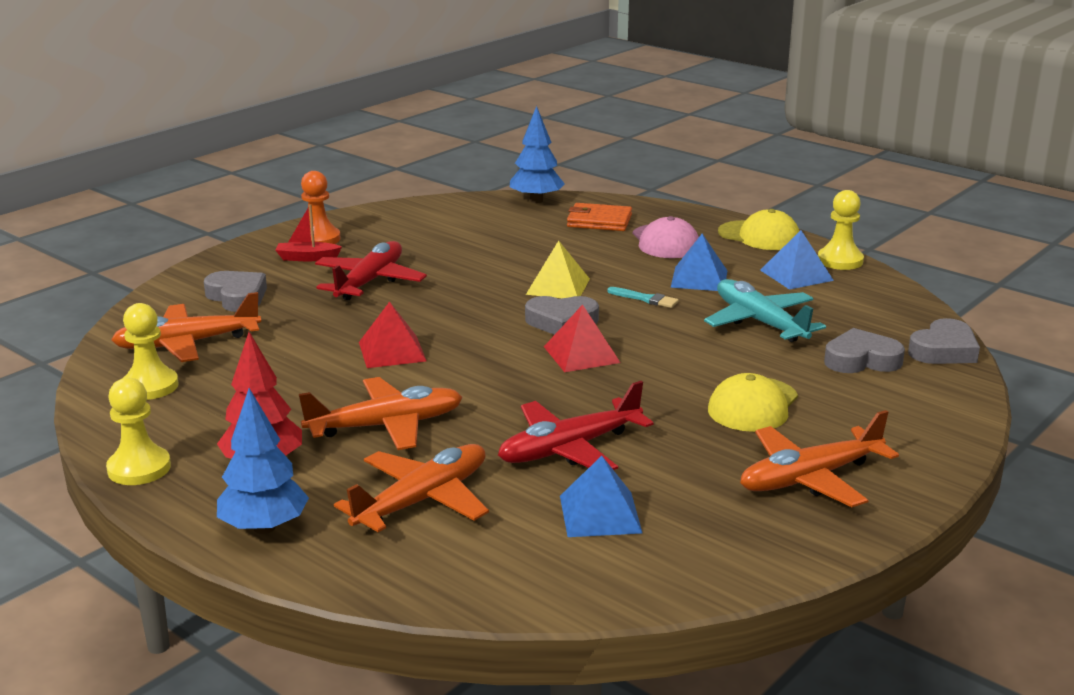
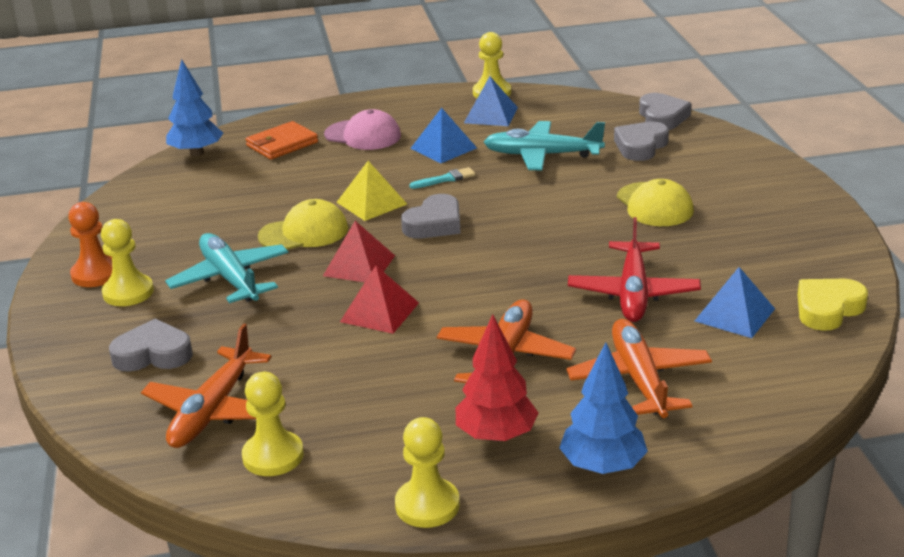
camera: 50 degrees left, 5 degrees up
red boat [275,204,342,261] -> yellow pawn [101,219,154,306]
red plane [315,241,427,300] -> turquoise plane [165,233,289,303]
red pyramid [544,304,621,372] -> red pyramid moved to [323,221,395,282]
yellow cap [718,209,799,250] -> yellow cap moved to [258,199,348,250]
orange plane [740,410,899,507] -> none
none -> yellow heart [797,279,868,331]

